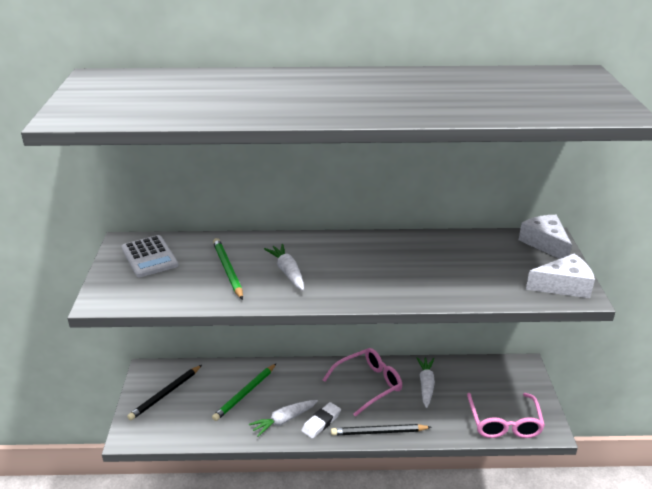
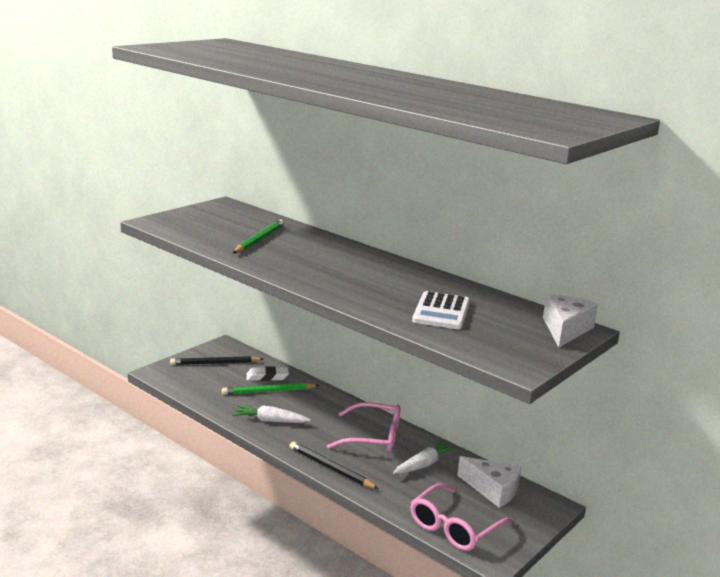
camera: 40 degrees right, 10 degrees down
white calculator [122,235,178,277] -> white calculator moved to [412,291,470,329]
white carrot [264,244,304,290] -> none
white eraser [301,402,341,439] -> white eraser moved to [246,366,289,381]
white cheese [526,254,595,298] -> white cheese moved to [457,456,521,508]

